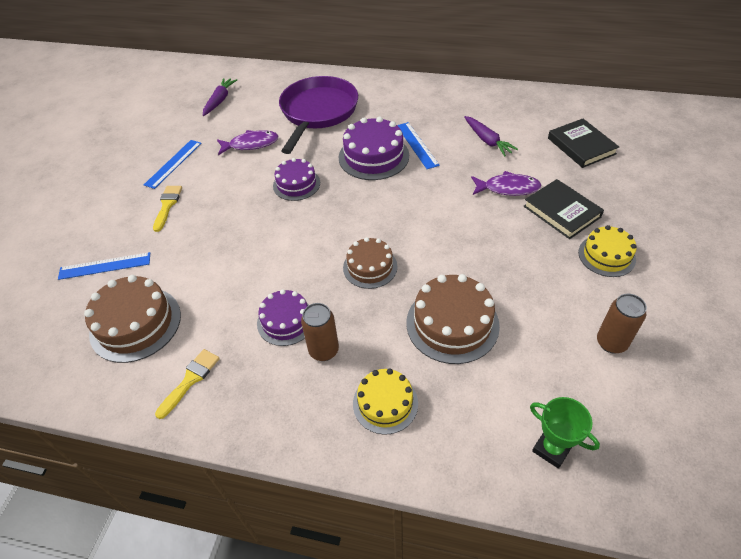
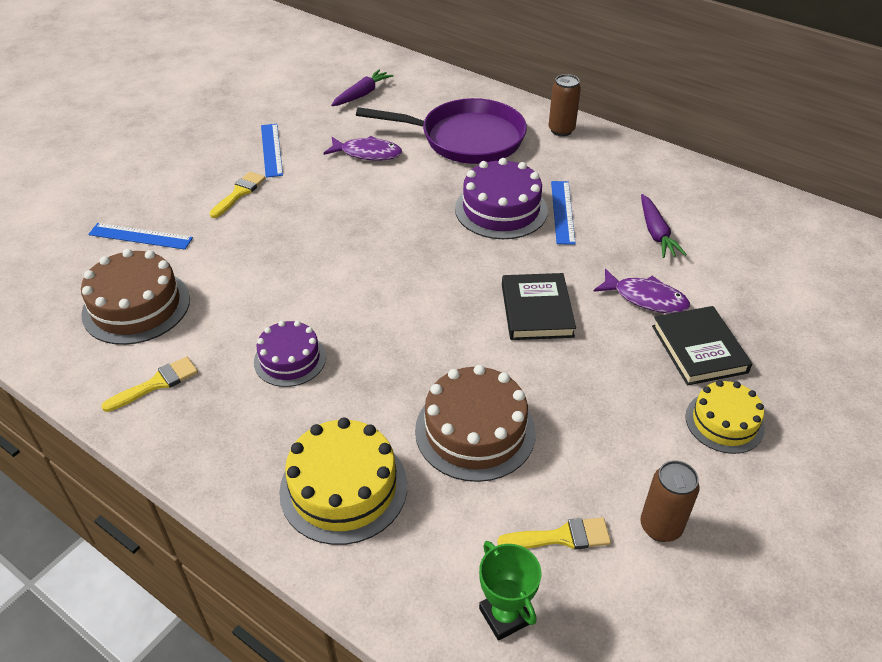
camera: 20 degrees right, 5 degrees down
blue ruler [144,140,202,189] -> blue ruler turned 60 degrees counterclockwise [261,124,283,178]
purple cake [273,158,320,201] -> none
purple pan [279,76,358,154] -> purple pan turned 60 degrees clockwise [356,98,527,164]
brown can [301,303,339,361] -> brown can moved to [549,74,581,136]
brown cake [343,237,398,289] -> none
yellow cake [353,368,418,435] -> yellow cake [279,418,407,545], size x1.55
black book [548,119,619,168] -> black book moved to [502,273,576,340]
none -> yellow brush [497,517,611,550]

